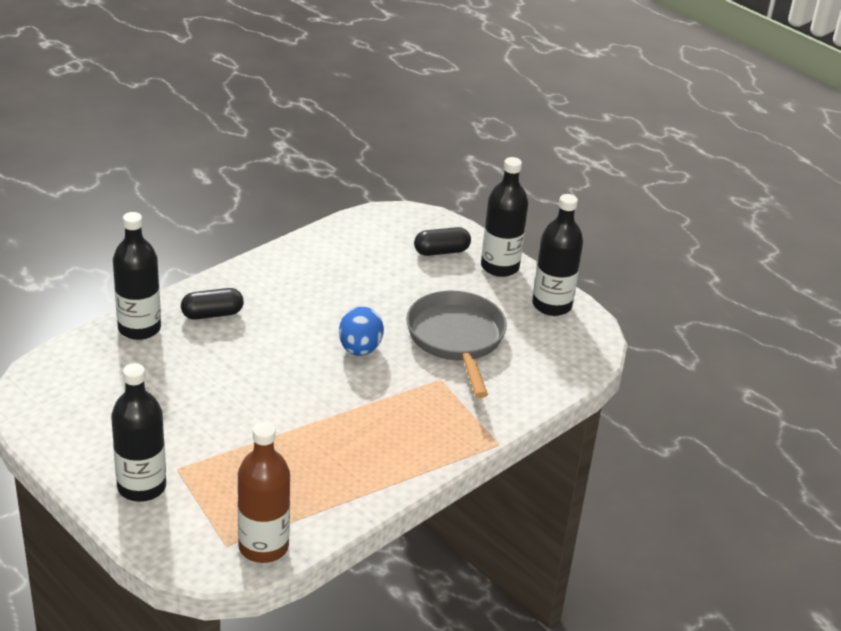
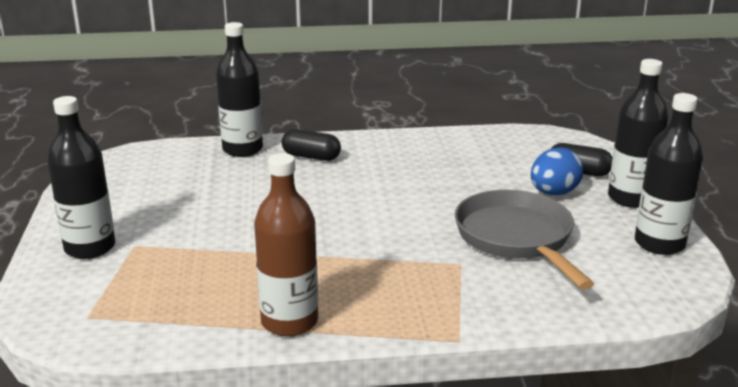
camera: 40 degrees right, 10 degrees down
brown bottle [238,422,290,563] -> brown bottle moved to [254,153,318,336]
blue egg [339,307,384,356] -> blue egg moved to [531,148,583,196]
grey pan [406,291,507,398] -> grey pan turned 45 degrees counterclockwise [455,190,594,290]

